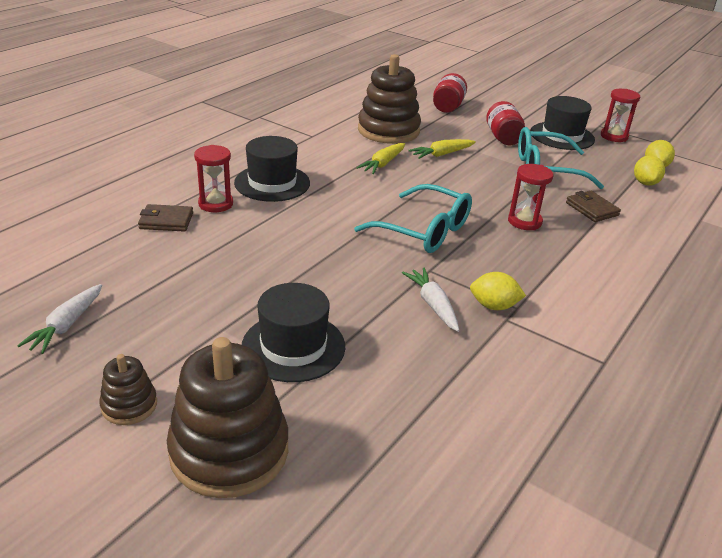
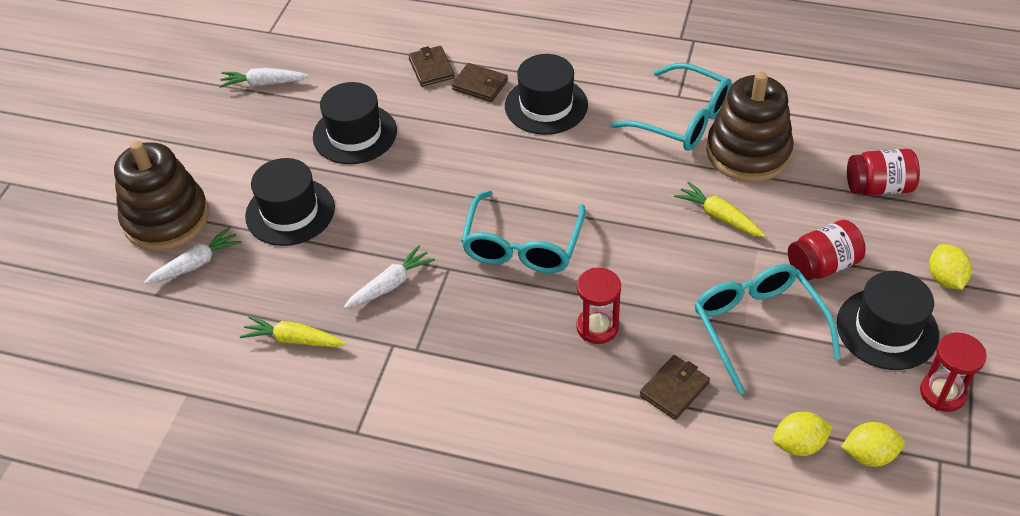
camera: 75 degrees right, 15 degrees up
brown stacking toy [99,354,157,425] -> none
red hourglass [194,145,233,212] -> brown wallet [451,63,508,102]
yellow carrot [356,143,405,174] -> yellow carrot moved to [240,316,346,347]
yellow lemon [470,272,526,310] -> yellow lemon moved to [929,244,972,290]
none -> white carrot [144,227,242,284]
none -> black hat [313,82,397,164]
none -> turquoise glasses [611,63,732,151]

